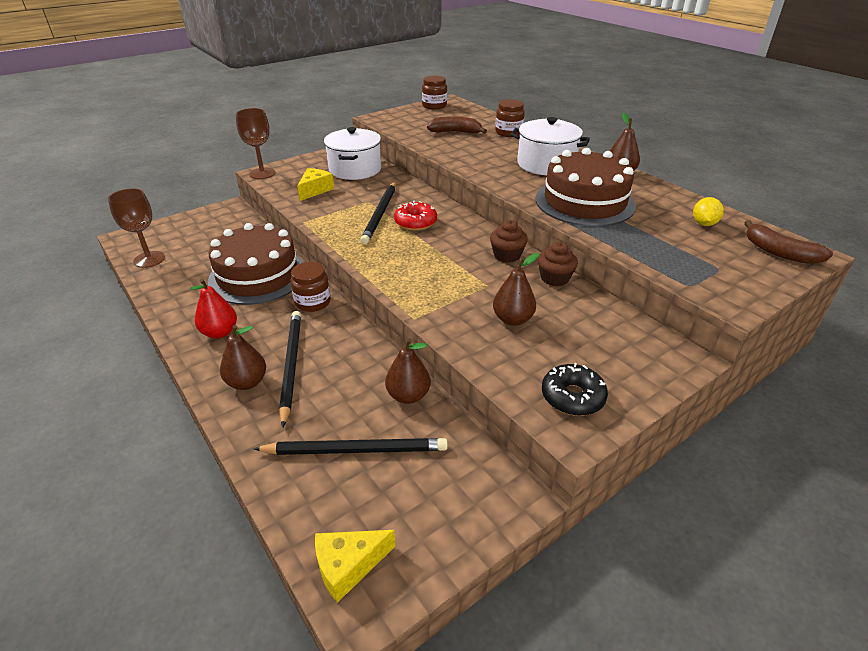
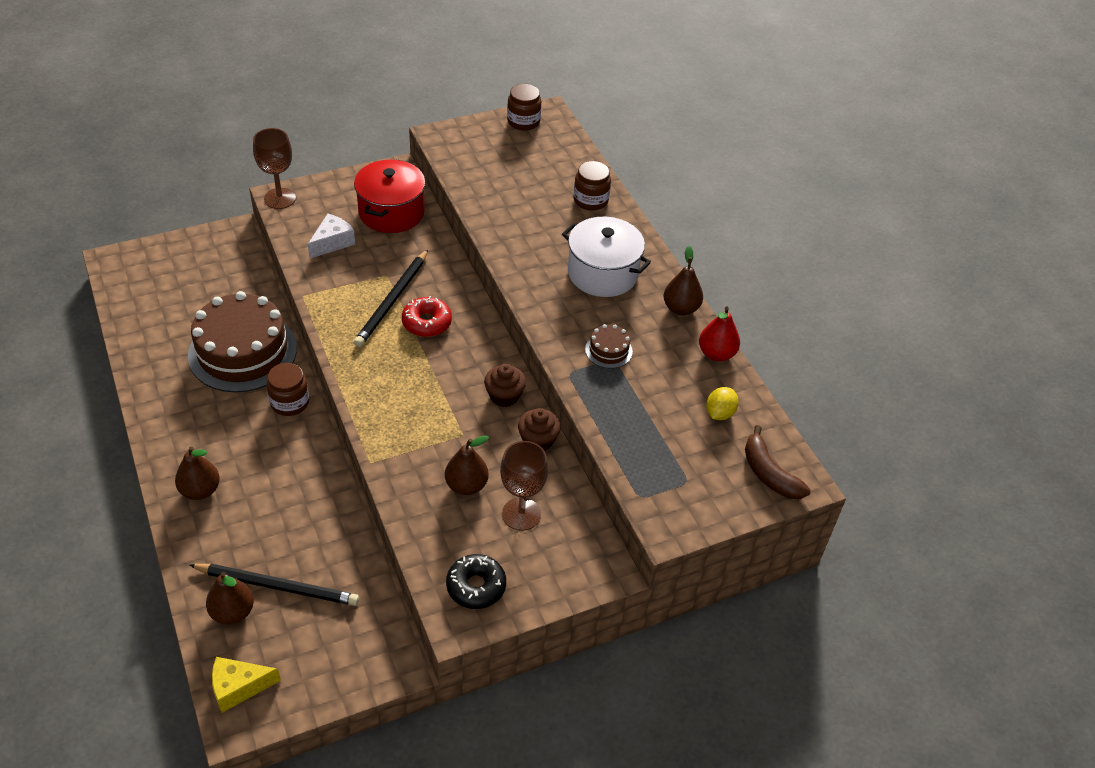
camera: 10 degrees right, 10 degrees up
brown goblet [108,188,165,268] -> brown goblet moved to [500,441,548,531]
red pear [190,279,237,339] -> red pear moved to [699,307,740,361]
black pencil [279,311,301,427] -> none
yellow cheese [297,168,334,201] -> white cheese [308,214,355,258]
white pot [324,127,381,180] -> red pot [354,160,426,233]
brown pear [385,338,431,404] -> brown pear moved to [206,572,254,625]
brown banana [427,116,487,134] -> none
brown cake [536,148,636,227] -> brown cake [585,324,633,368], size x0.42

